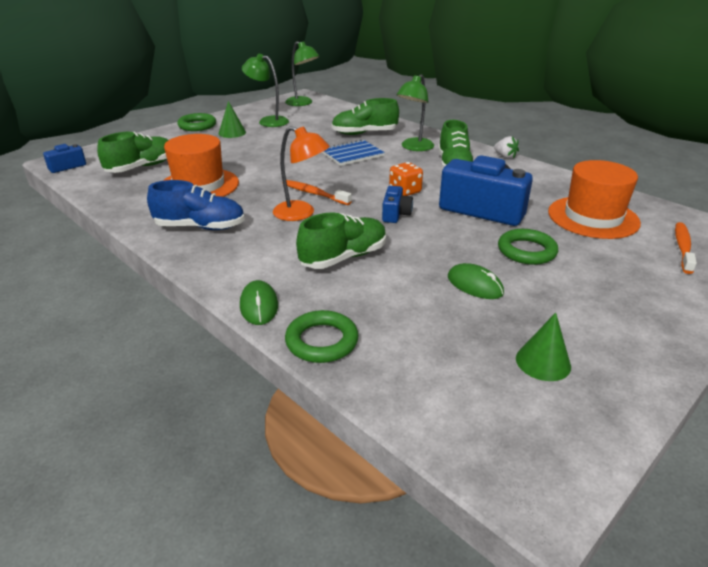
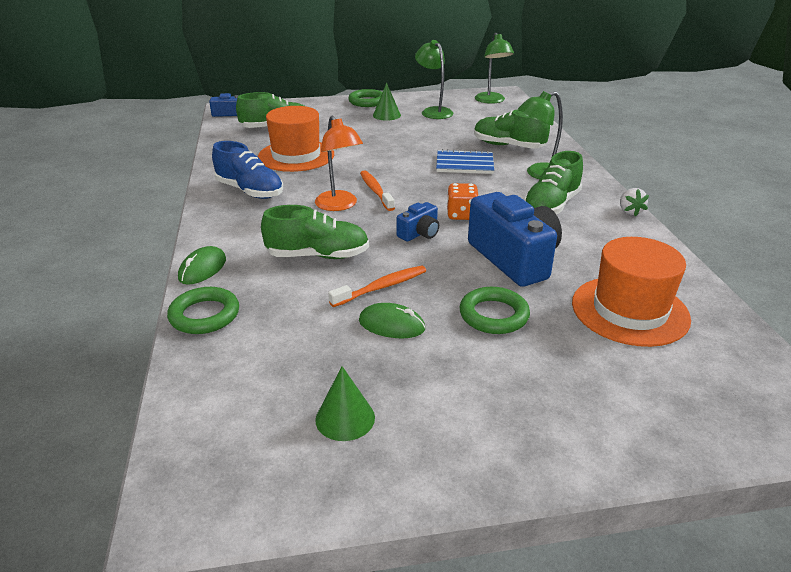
camera: 35 degrees right, 0 degrees up
green mouse [448,263,504,299] -> green mouse turned 60 degrees counterclockwise [359,303,426,338]
orange toothbrush [675,222,697,274] -> orange toothbrush moved to [328,266,426,307]

